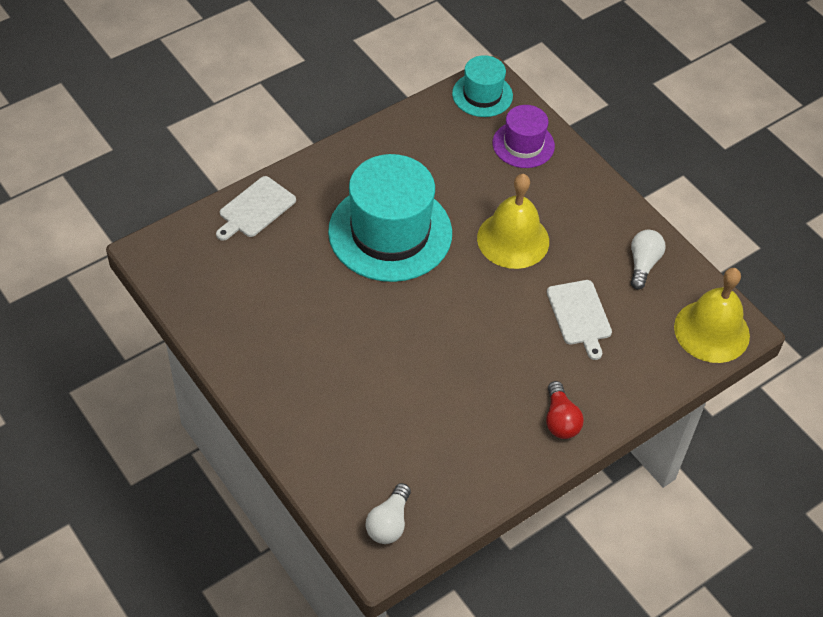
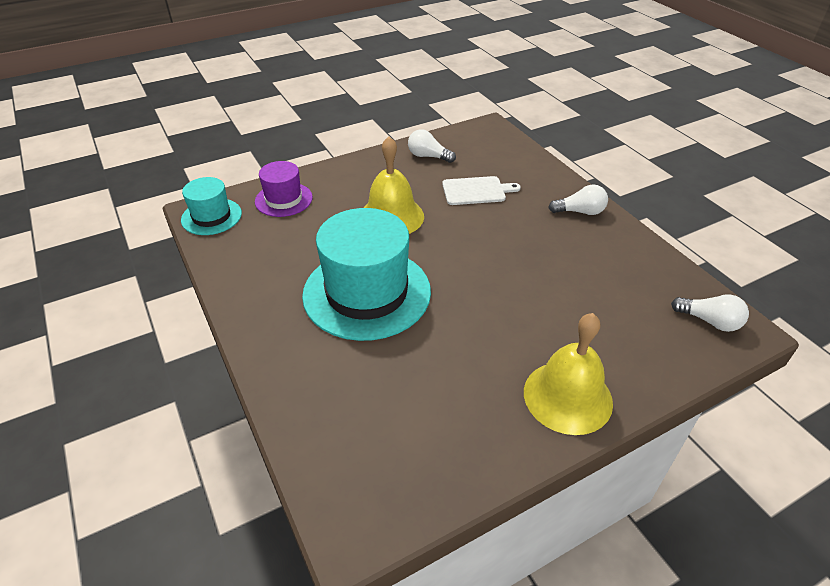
camera: 80 degrees left, 10 degrees down
white cutting board [216,176,296,241] -> none
red light bulb [546,381,584,439] -> white light bulb [548,185,608,215]
yellow bell [674,268,750,363] -> yellow bell moved to [524,313,613,435]

